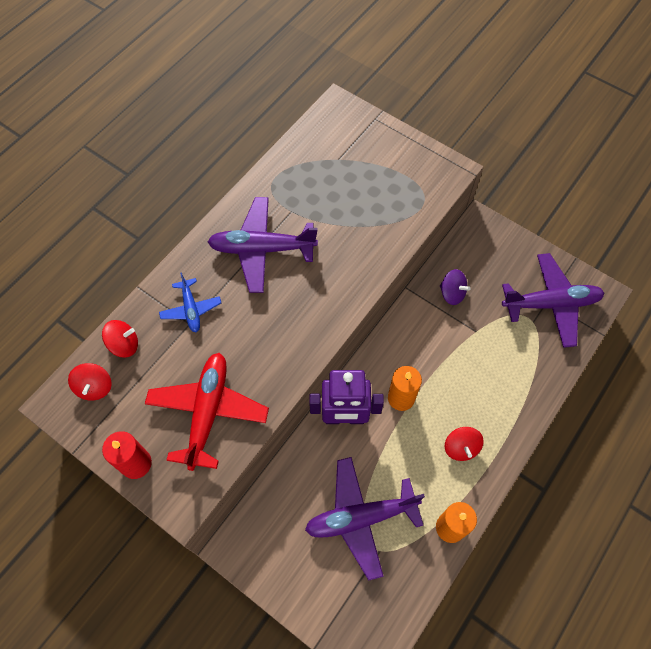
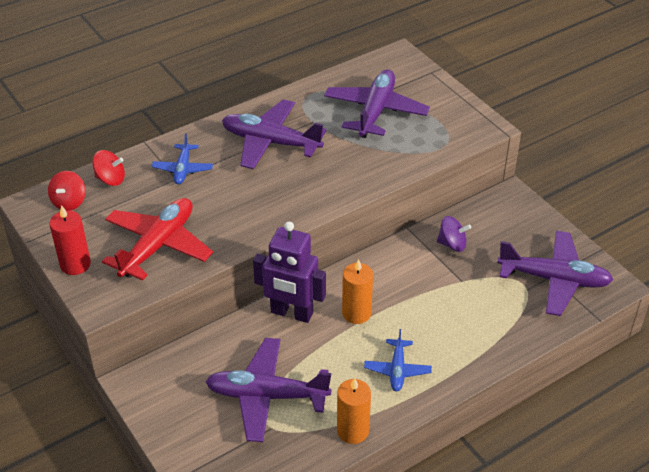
camera: 20 degrees right, 20 degrees down
purple spinning top [440,269,471,305] -> purple spinning top turned 45 degrees counterclockwise [437,216,471,252]
red spinning top [445,427,484,461] -> blue plane [364,329,432,391]
none -> purple plane [324,69,430,138]

